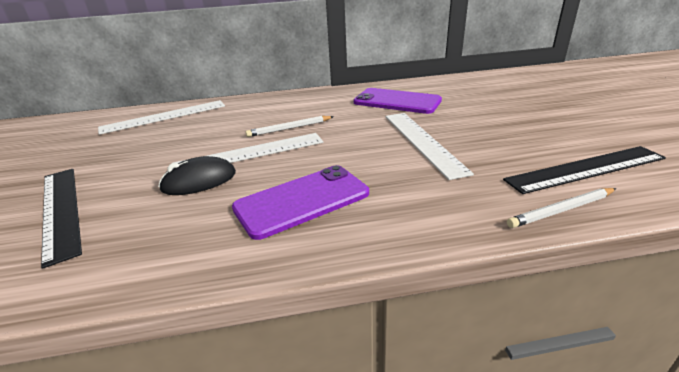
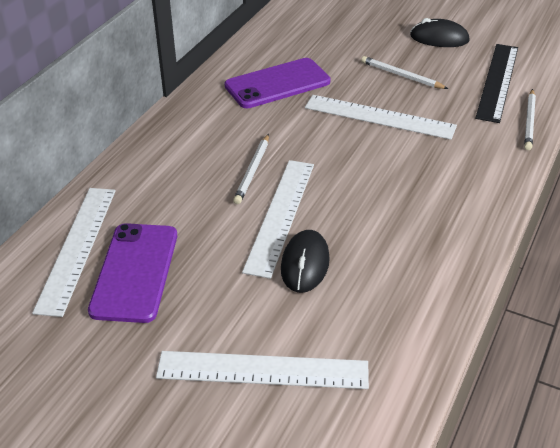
camera: 55 degrees left, 10 degrees up
black ruler [41,169,82,269] -> white ruler [156,351,369,389]
purple phone [232,165,369,240] -> purple phone moved to [88,223,177,323]
none -> white pencil [361,56,448,89]
none -> black mouse [410,18,470,47]

